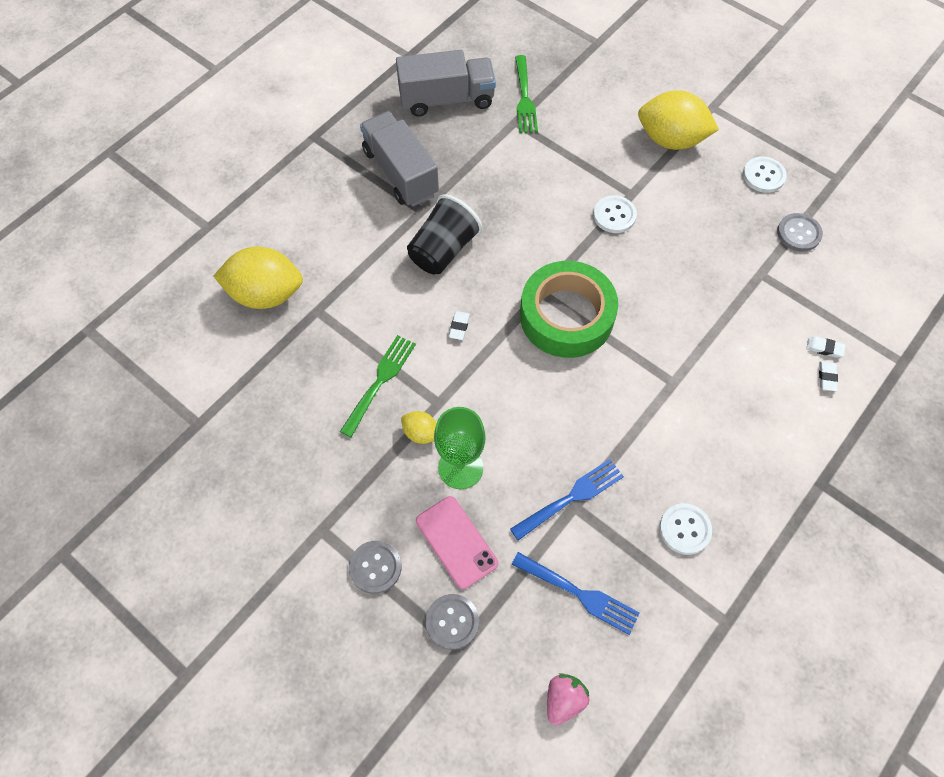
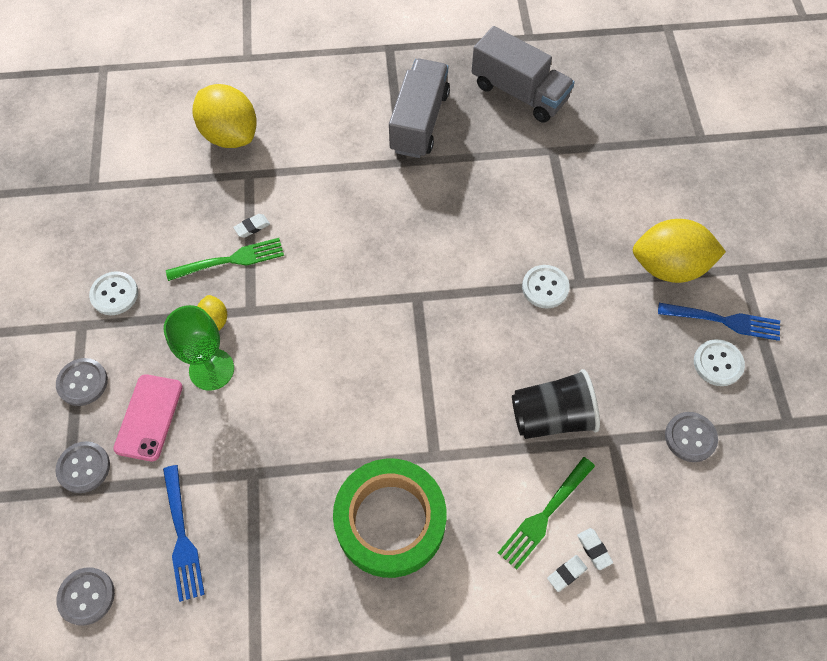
camera: 45 degrees right, 0 degrees up
black cup [407,195,483,274] -> black cup moved to [512,369,600,439]
white eraser [449,311,470,340] -> white eraser moved to [233,214,270,238]
blue fork [510,459,624,540] -> blue fork moved to [658,303,780,341]
green fork [515,55,538,133] -> green fork moved to [498,457,595,570]
green tape [520,261,618,358] -> green tape moved to [333,458,447,578]
pink strawberry [547,673,589,725] -> grey button [56,567,115,626]
yellow lemon [638,90,719,150] -> yellow lemon turned 60 degrees counterclockwise [633,219,726,283]
white button [659,503,712,555] -> white button moved to [89,271,138,315]

